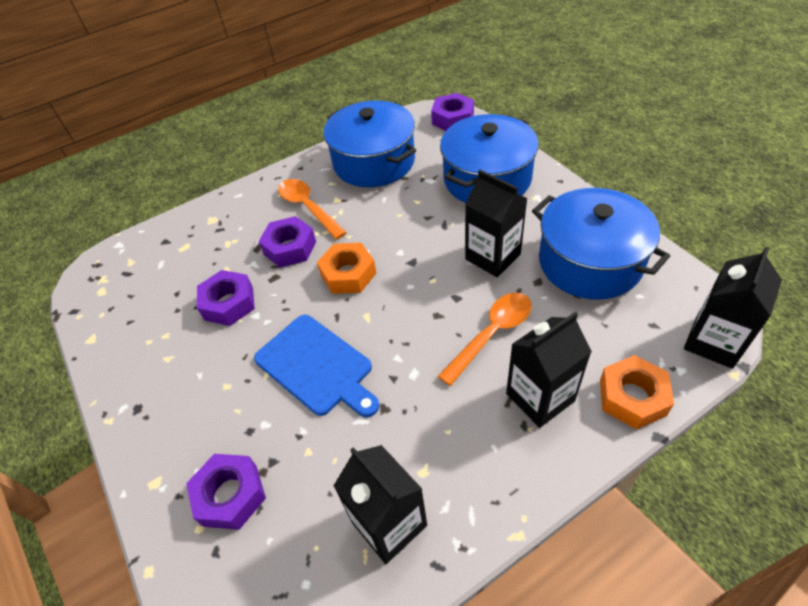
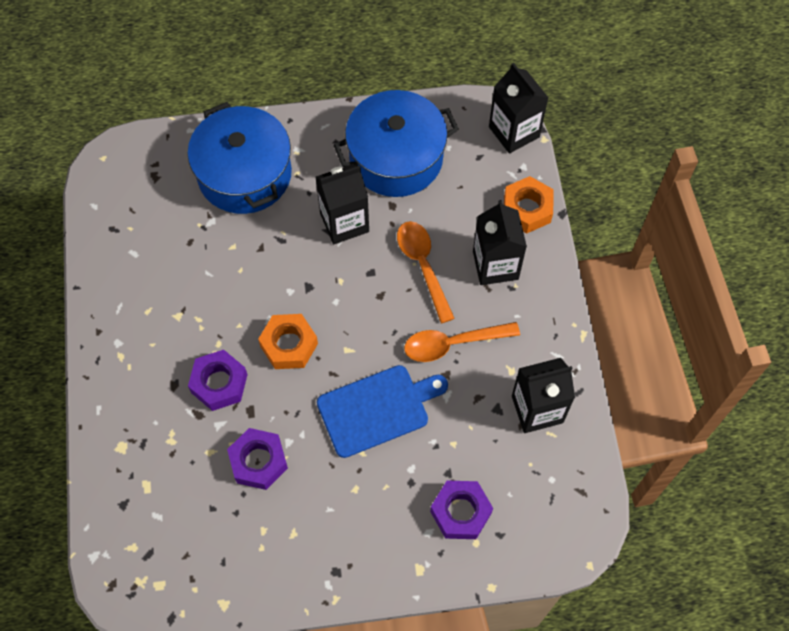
camera: 70 degrees left, 15 degrees up
orange spoon [278,179,347,240] -> orange spoon moved to [404,322,520,362]
blue pot [323,101,416,187] -> none
purple nut [431,93,474,131] -> none

